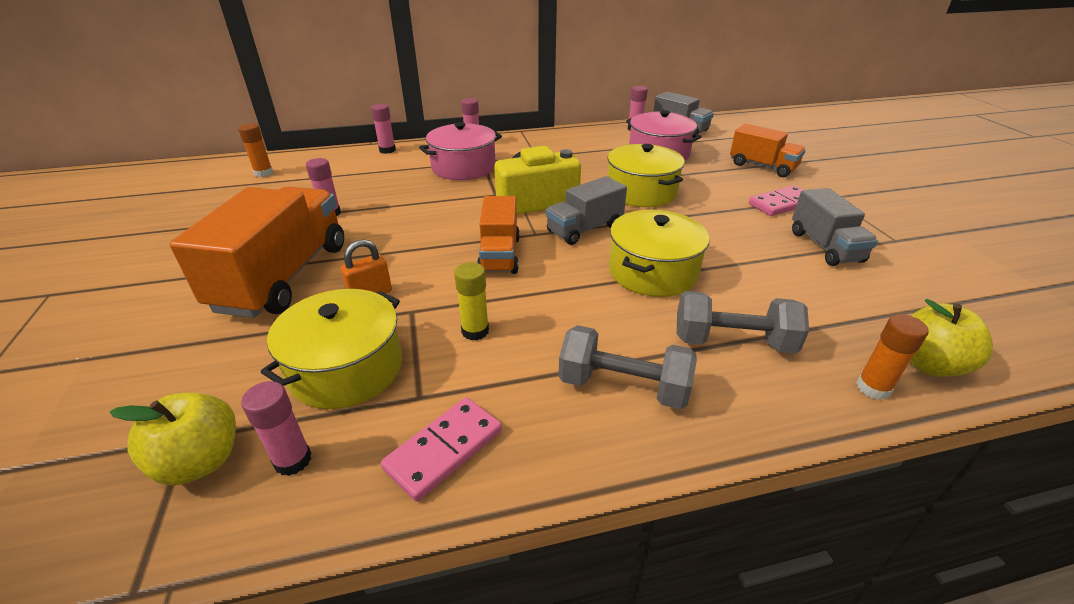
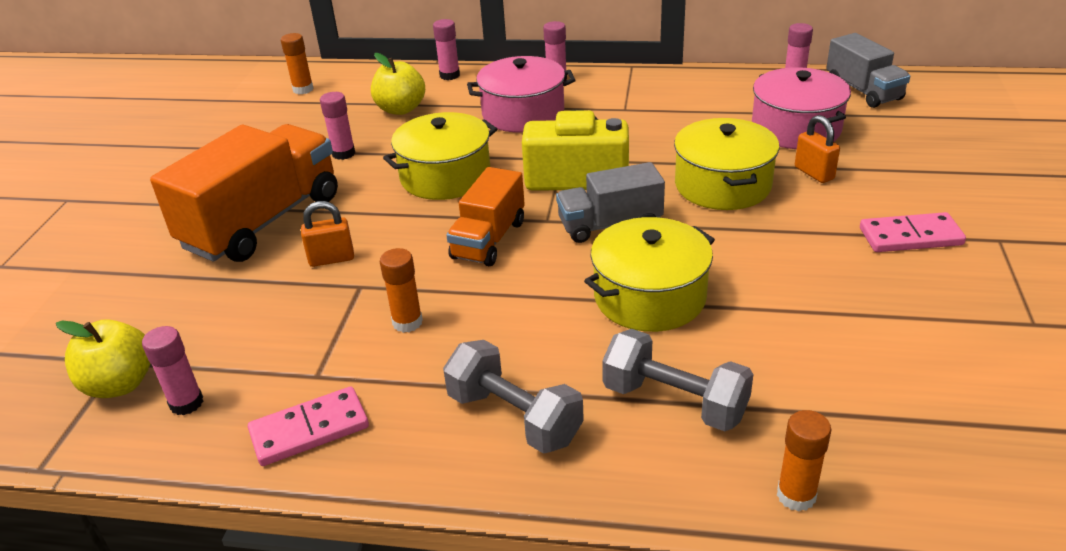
camera: 25 degrees right, 0 degrees up
yellow pot [261,289,402,409] -> yellow pot moved to [383,112,497,200]
yellow glue stick [454,262,489,340] -> orange glue stick [380,248,423,333]
orange truck [730,124,806,177] -> none
grey truck [792,188,878,266] -> none
yellow apple [910,299,993,377] -> yellow apple moved to [371,53,425,115]
none -> orange padlock [795,115,840,183]

